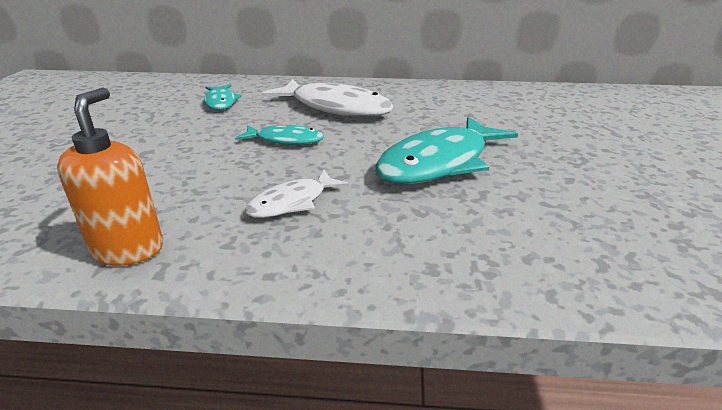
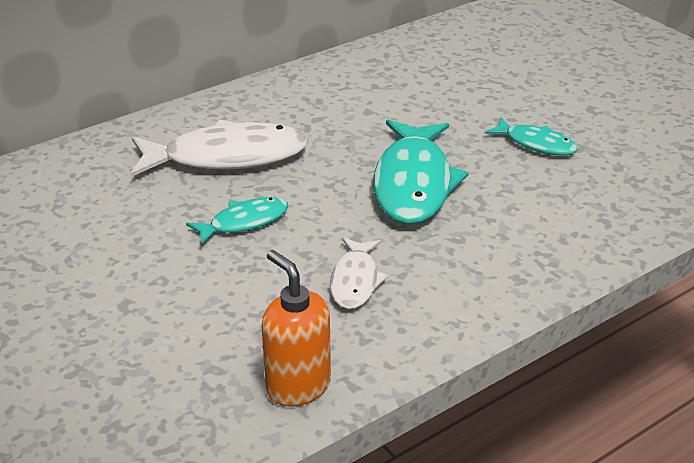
camera: 40 degrees left, 5 degrees up
turquoise fish [204,85,242,110] -> turquoise fish moved to [485,117,578,156]

